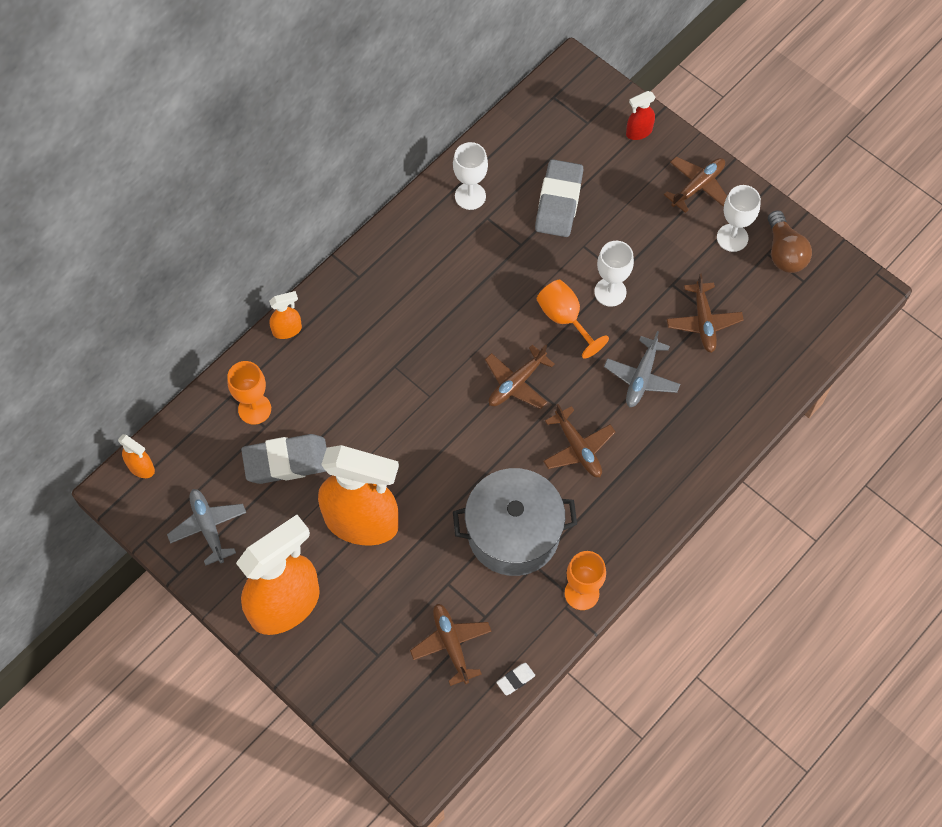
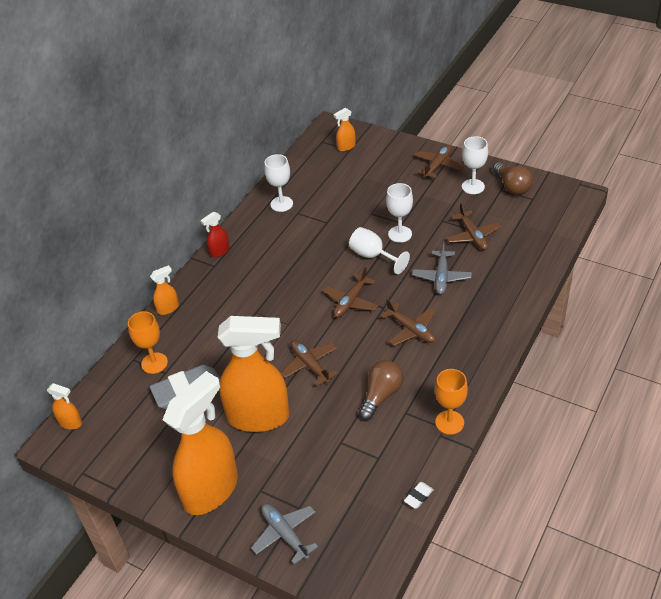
camera: 10 degrees left, 20 degrees down
grey plane [167,489,246,565] -> grey plane moved to [251,504,318,564]
brown plane [410,604,492,686] -> brown plane moved to [281,340,338,386]
grey pot [453,468,577,576] -> brown light bulb [359,360,404,420]
grey eraser [535,159,583,237] -> none
orange goblet [536,280,609,359] -> white goblet [349,227,410,274]
red spray bottle [626,91,656,140] -> red spray bottle moved to [201,212,230,257]
none -> orange spray bottle [334,108,356,151]

